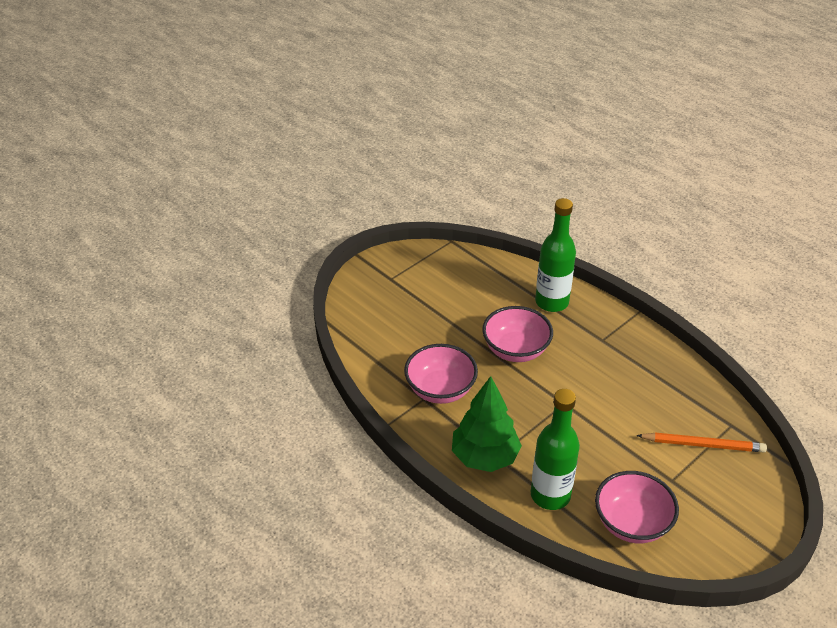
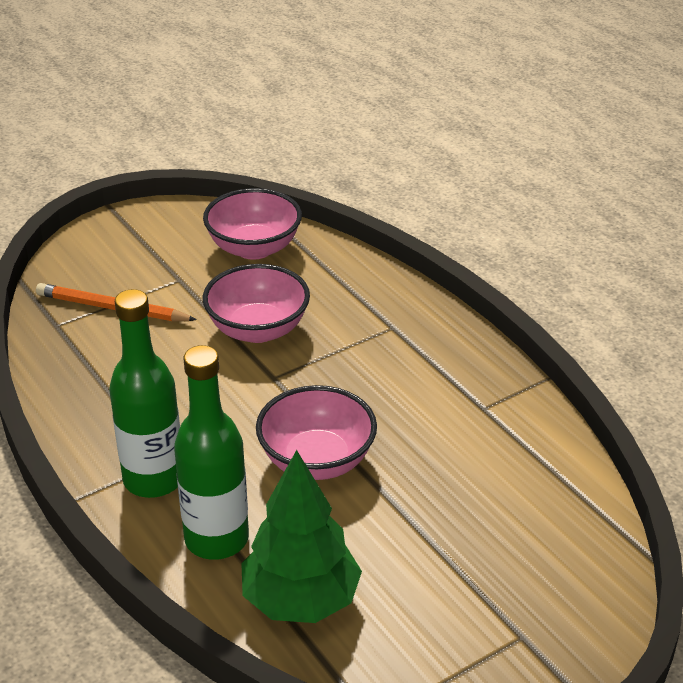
camera: 170 degrees left, 5 degrees down
pink bowl [404,344,478,404] -> pink bowl moved to [203,264,310,343]
green tree [452,376,522,472] -> green tree moved to [241,450,362,623]
green bottle [531,389,580,510] -> green bottle moved to [109,289,180,498]

